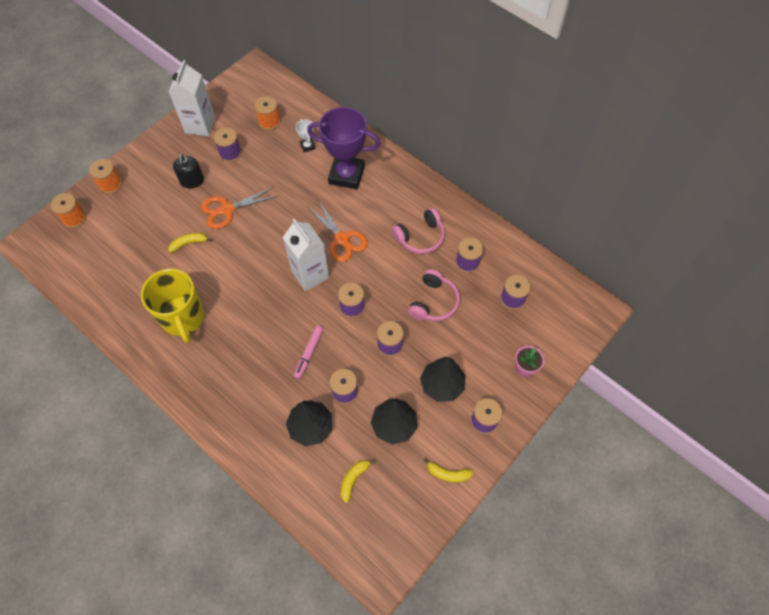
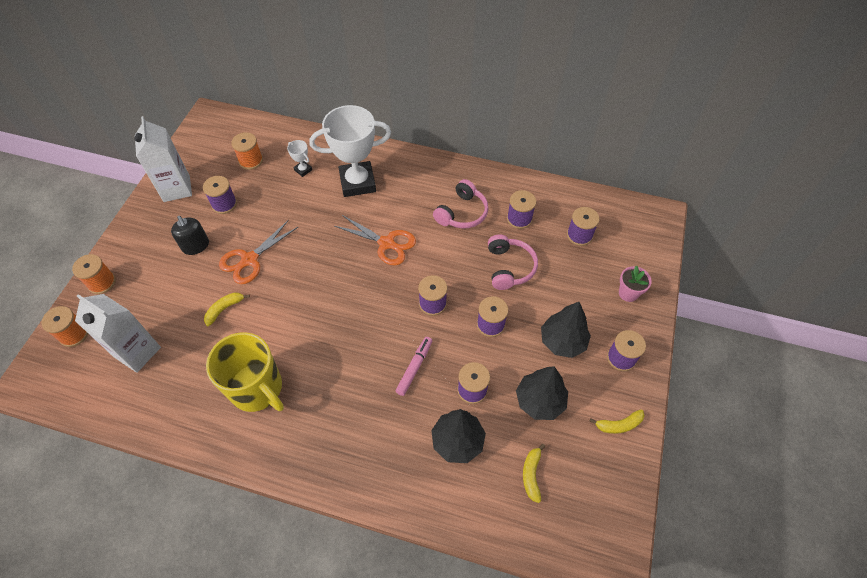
camera: 25 degrees left, 5 degrees down
white carton [283,219,329,291] -> white carton moved to [75,294,161,373]
pink marker [294,325,324,379] -> pink marker turned 150 degrees counterclockwise [395,337,432,396]
purple trophy [307,107,381,189] -> white trophy [310,105,391,197]

